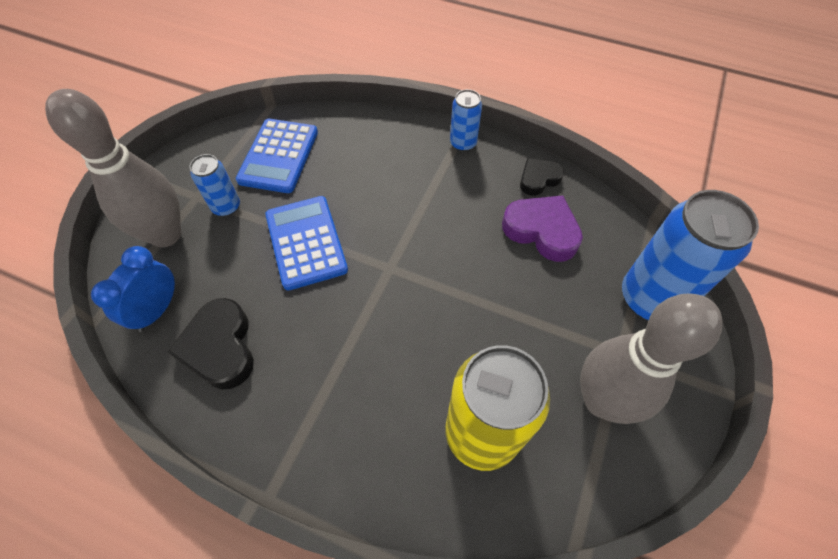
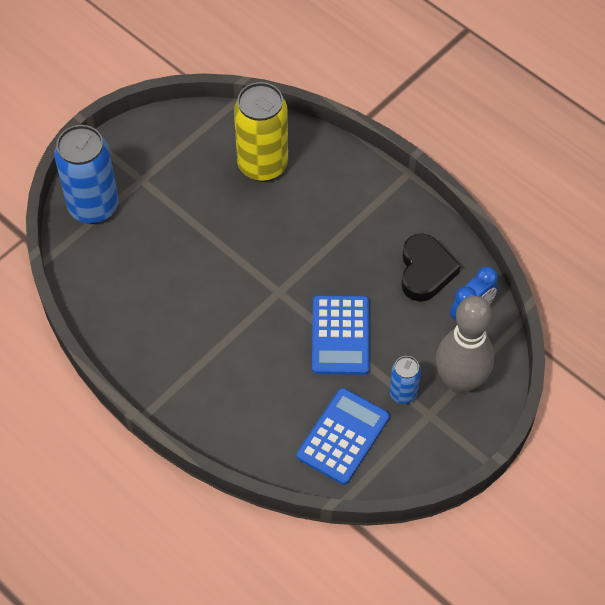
camera: 160 degrees left, 0 degrees up
blue can [450,89,482,152] -> none
purple heart [502,195,583,262] -> none
black heart [520,158,564,196] -> none
grey bowling pin [580,293,723,424] -> none

